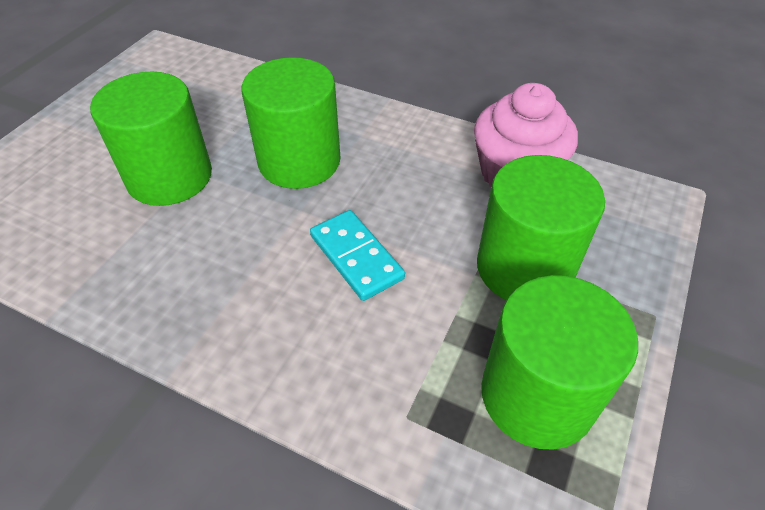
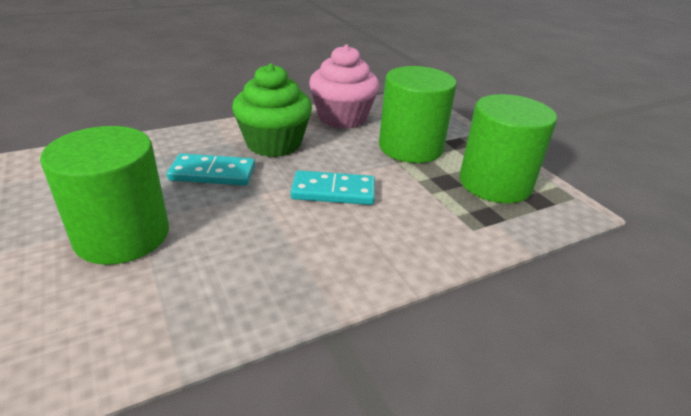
camera: 55 degrees left, 15 degrees down
green cylinder [242,57,341,189] -> turquoise domino [167,153,255,186]
none -> green cupcake [232,63,312,157]

